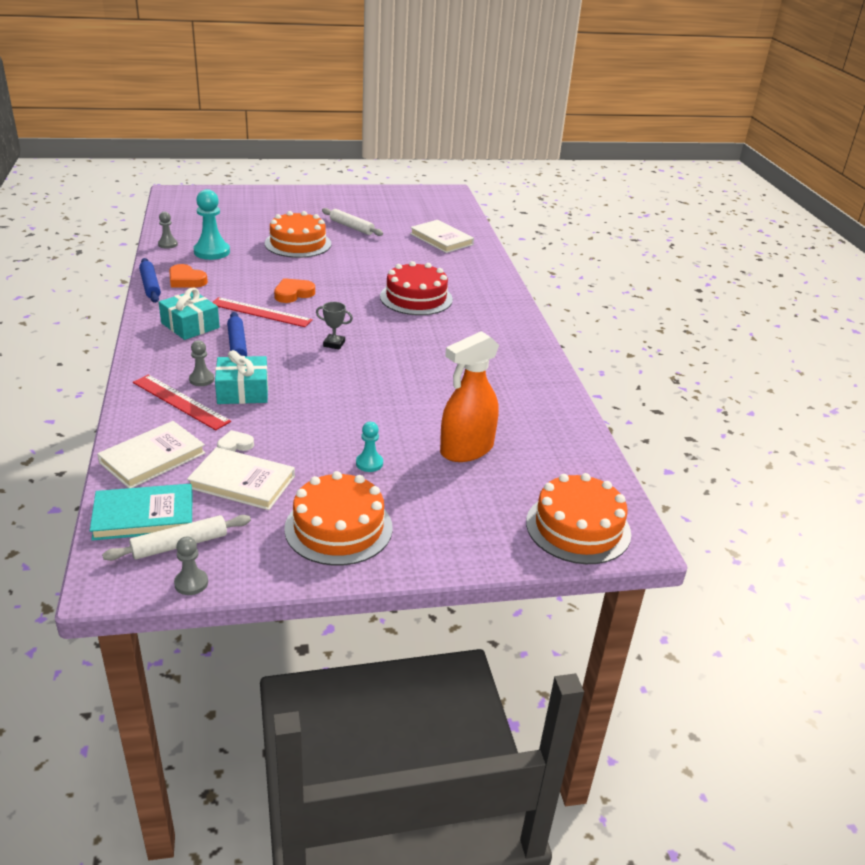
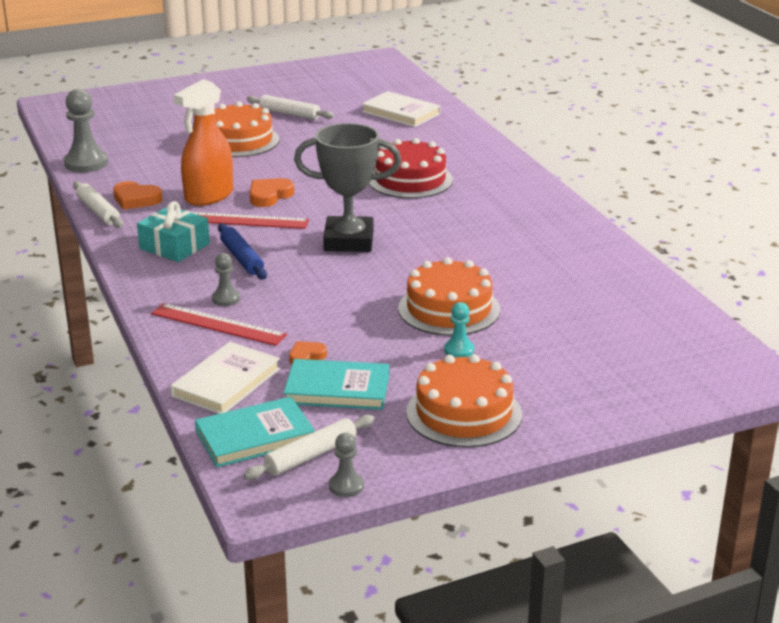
camera: 10 degrees left, 5 degrees down
blue rolling pin [139,258,161,303] -> white rolling pin [73,181,123,228]
grey pawn [158,212,178,249] -> grey pawn [64,89,108,173], size x1.85
white book [187,447,295,510] -> turquoise book [283,359,389,410]
turquoise pawn [193,189,230,260] -> none
turquoise gift [215,350,268,404] -> none
white heart [217,430,254,452] -> orange heart [289,341,327,364]
grey trophy [316,302,353,350] -> grey trophy [294,123,401,252], size x2.36
orange spray bottle [440,331,499,462] -> orange spray bottle moved to [174,79,233,206]
orange cake [526,473,631,564] -> orange cake moved to [398,257,500,336]

